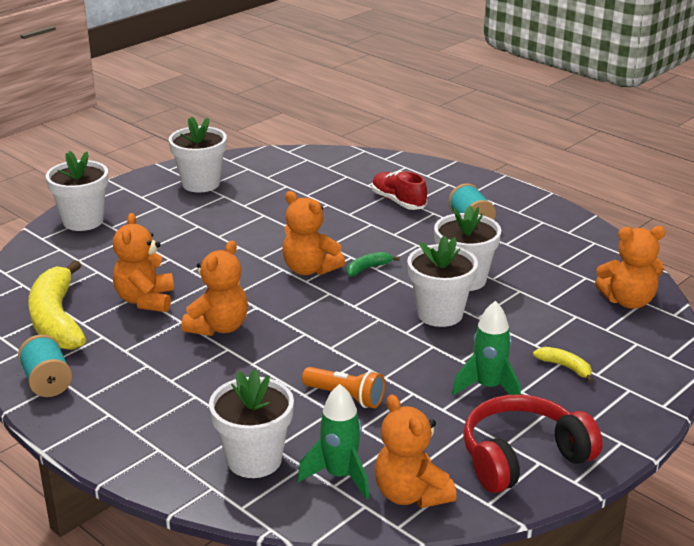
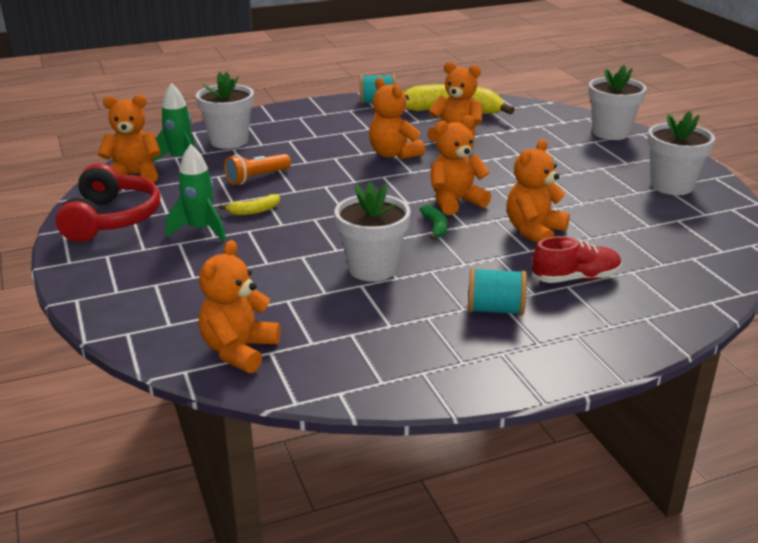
camera: 115 degrees right, 0 degrees up
white flower pot [407,235,478,327] -> none
yellow banana [533,347,593,383] -> yellow banana moved to [219,194,280,215]
none -> orange teddy bear [506,139,570,244]

